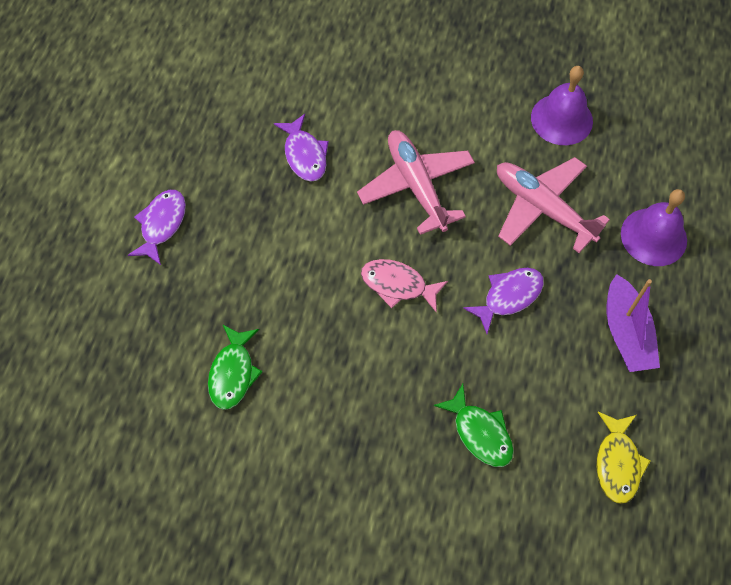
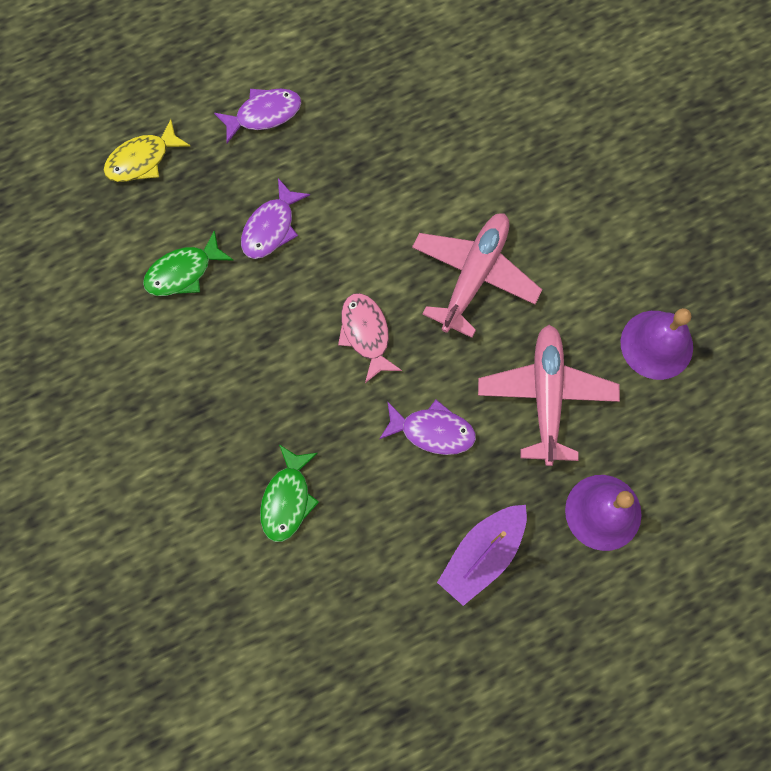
camera: 50 degrees right, 10 degrees up
purple fish [274,114,329,181] -> purple fish moved to [241,178,310,259]
yellow fish [596,412,651,504] -> yellow fish moved to [103,119,190,182]

